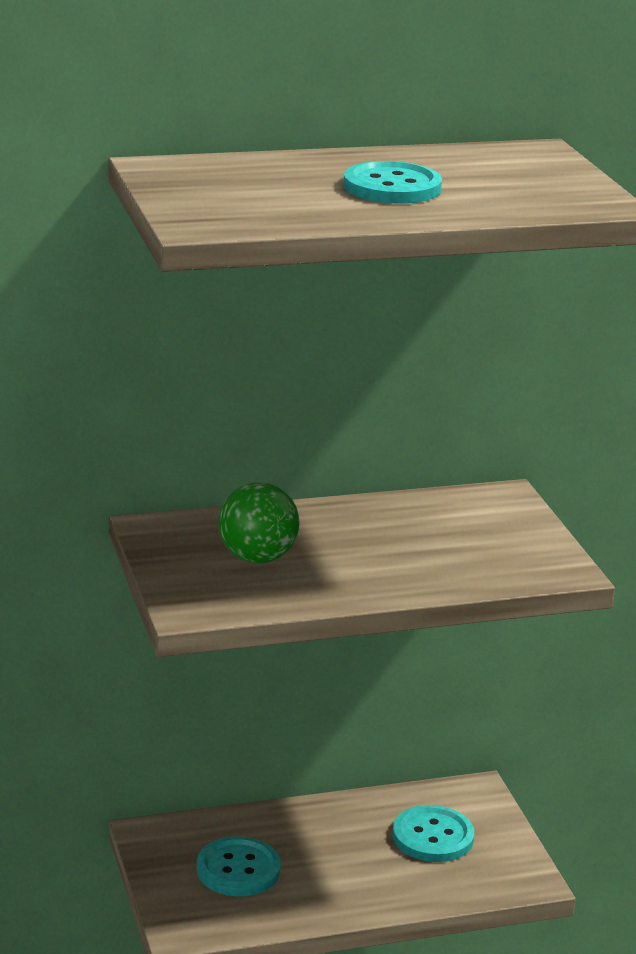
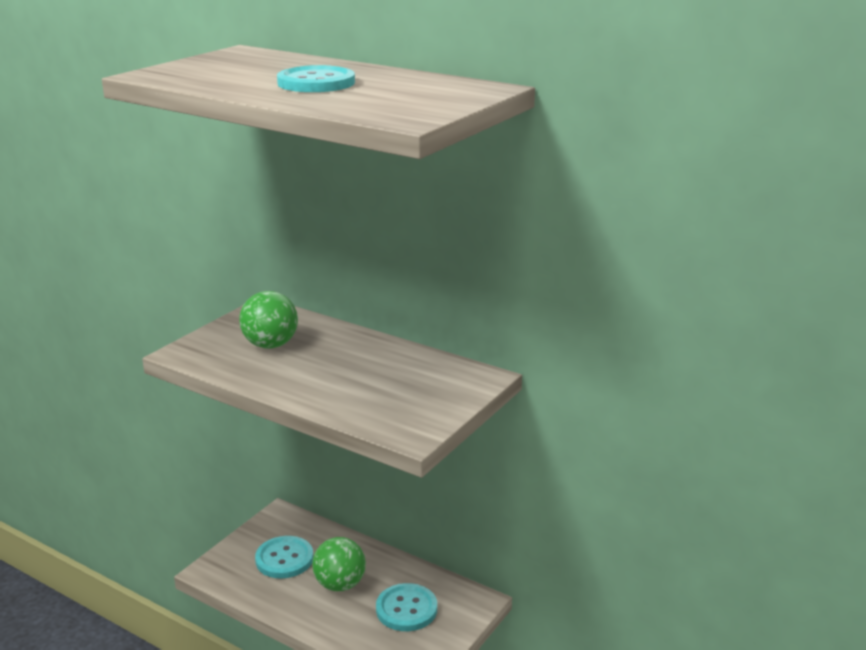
camera: 50 degrees right, 0 degrees up
none -> green ball [312,537,366,591]

